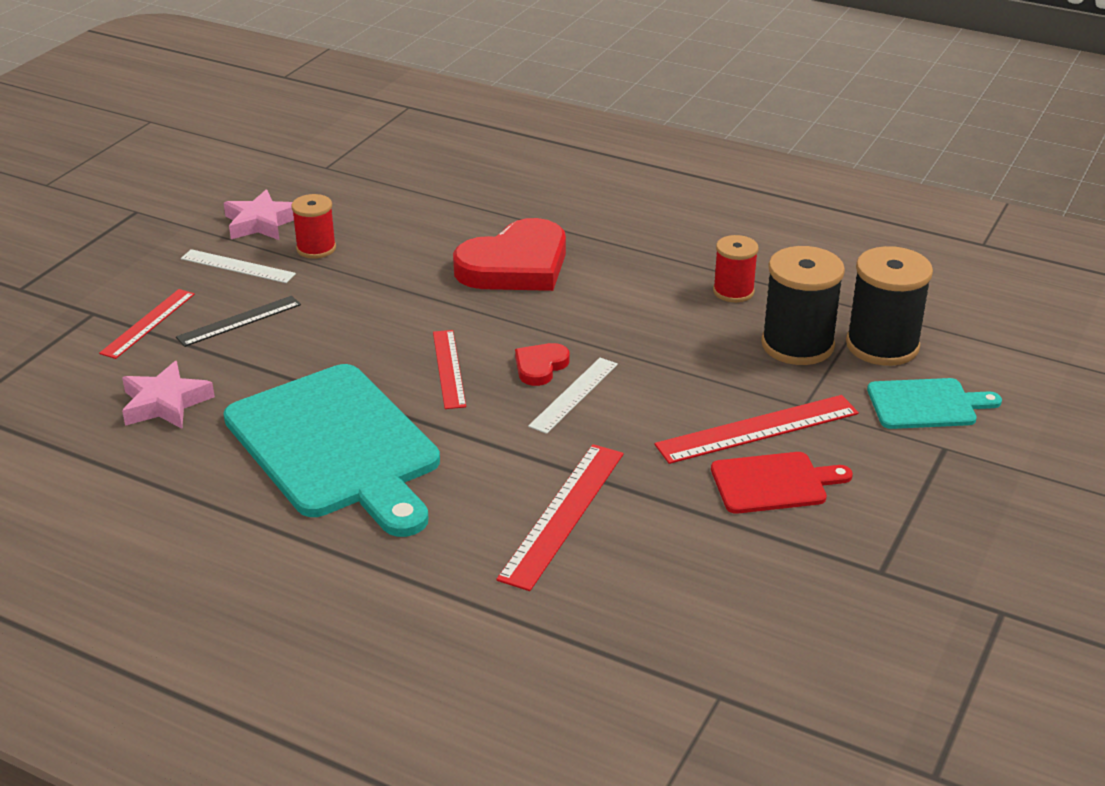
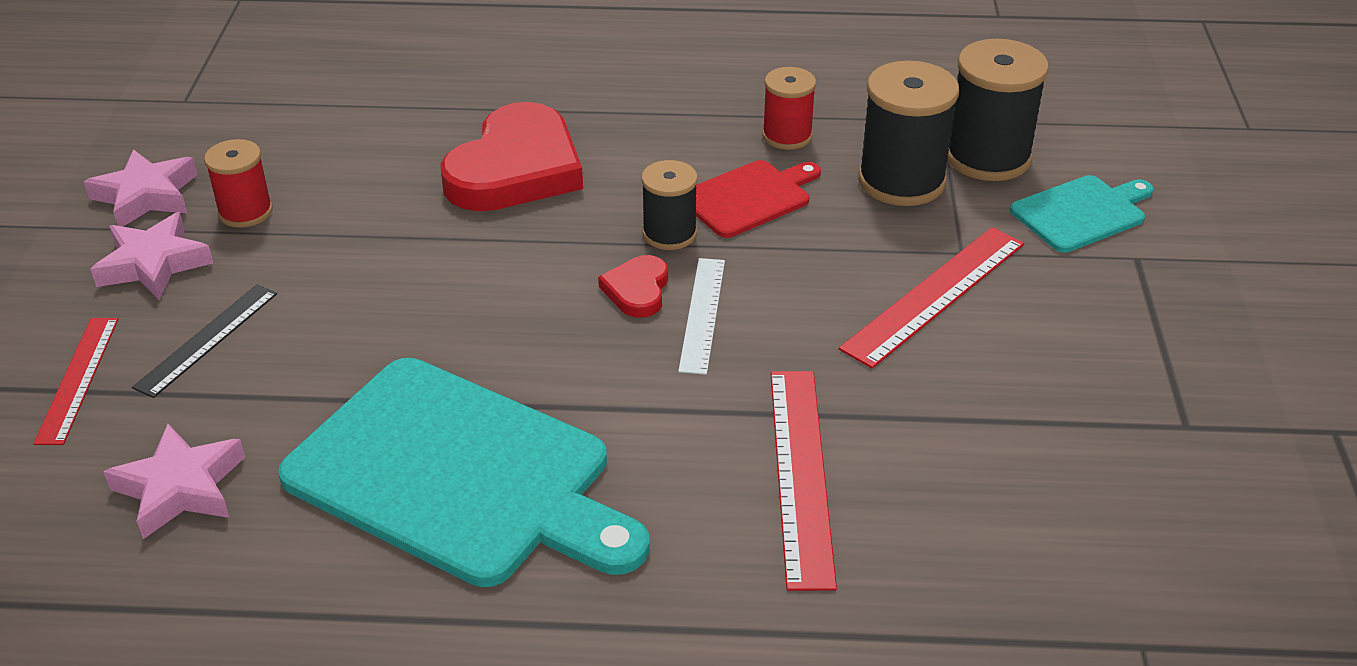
camera: 25 degrees left, 5 degrees up
white ruler [181,249,296,283] -> pink star [90,212,213,300]
red ruler [433,330,466,409] -> none
red cutting board [711,452,853,514] -> red cutting board moved to [696,160,821,238]
none -> black spool [641,160,698,250]

